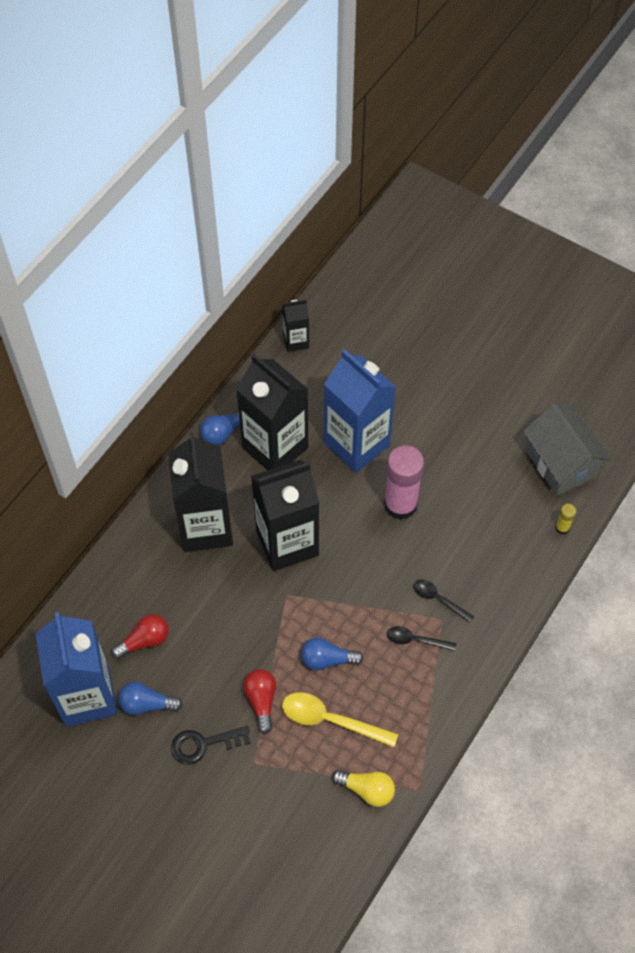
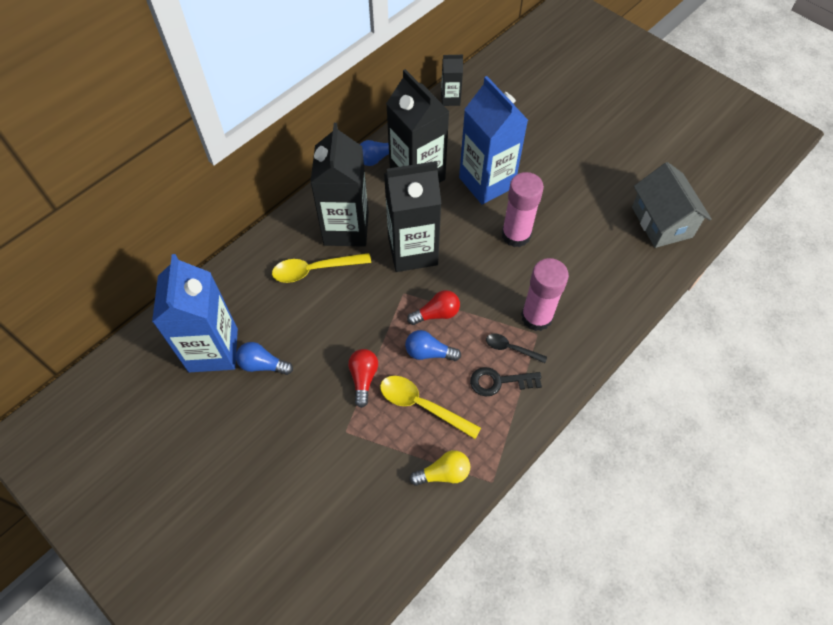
camera: 10 degrees right, 0 degrees up
red light bulb [111,614,169,659] -> red light bulb moved to [407,290,460,325]
black key [171,726,251,765] -> black key moved to [470,367,542,397]
yellow light bulb [332,769,395,807] -> yellow light bulb turned 45 degrees counterclockwise [410,450,470,486]
black spoon [413,579,474,623] -> pink glue stick [521,258,569,331]
yellow glue stick [555,504,576,535] -> none
none -> yellow spoon [272,253,371,283]

